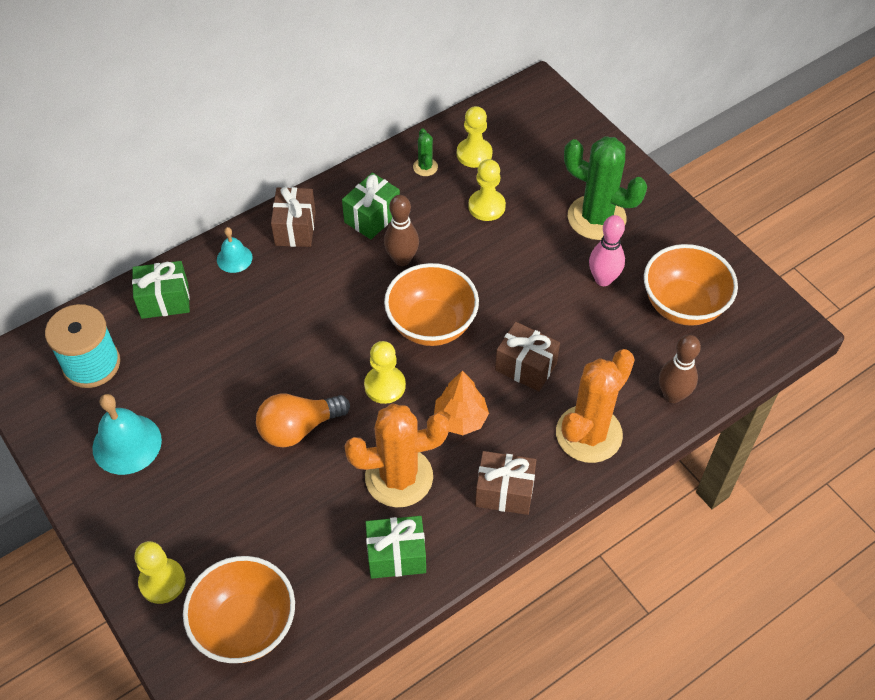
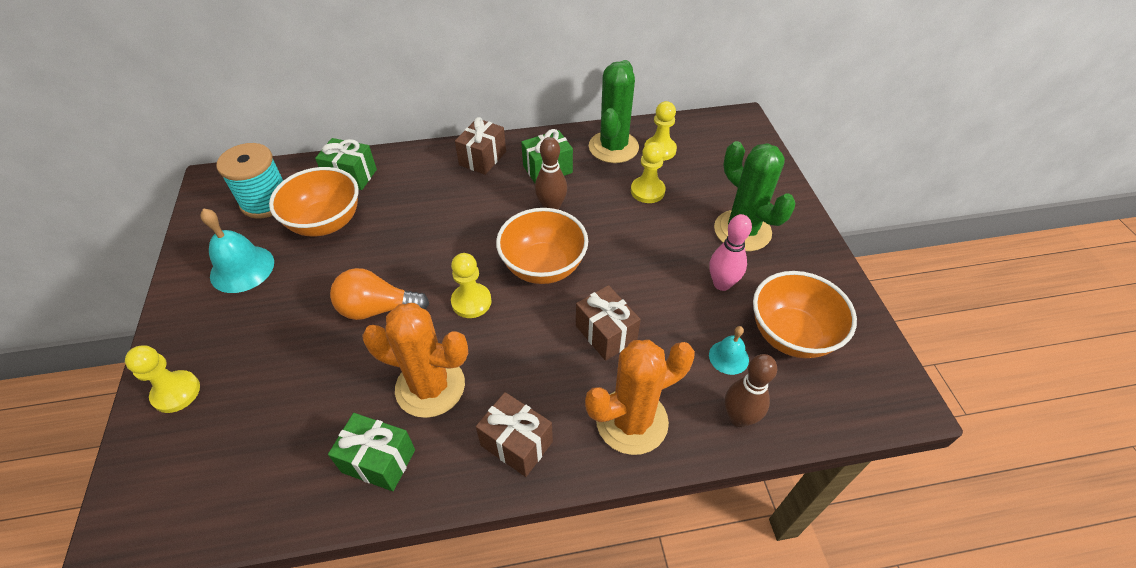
camera: 25 degrees right, 5 degrees down
orange bowl [183,556,295,663] -> orange bowl moved to [269,167,359,236]
turquoise bell [217,227,253,273] -> turquoise bell moved to [709,326,749,375]
green cactus [413,128,438,176] -> green cactus [589,60,639,163], size x2.28
orange tree [434,370,489,435] -> none

